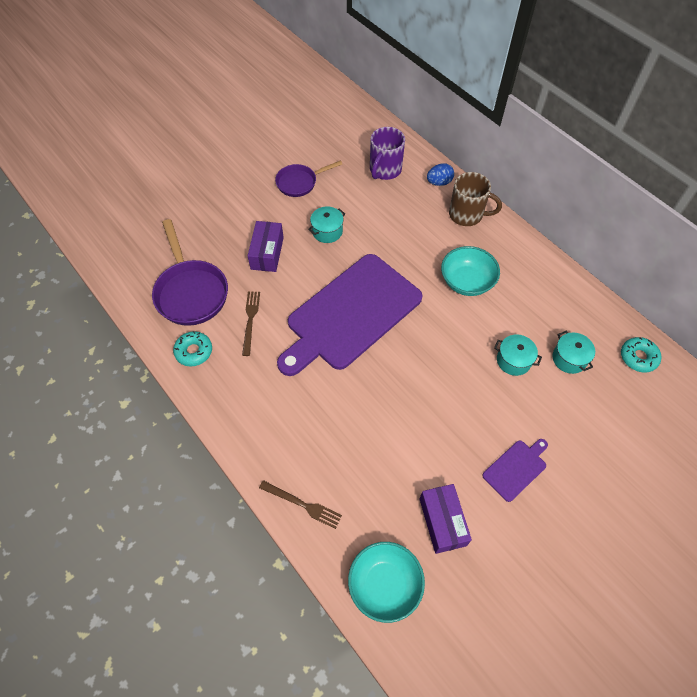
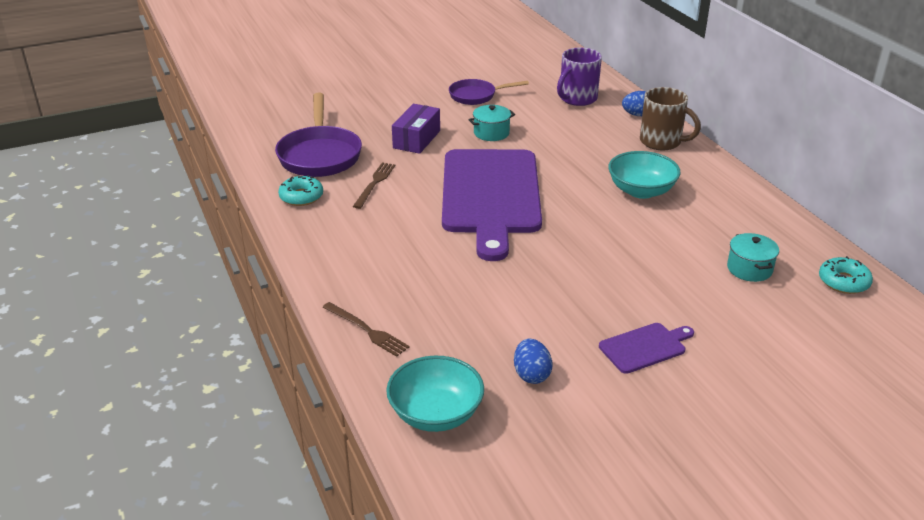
camera: 15 degrees right, 25 degrees down
purple cutting board [277,254,423,376] -> purple cutting board turned 60 degrees counterclockwise [442,149,542,261]
purple box [420,484,472,554] -> blue egg [514,339,552,384]
turquoise pot [494,334,542,376] -> none

